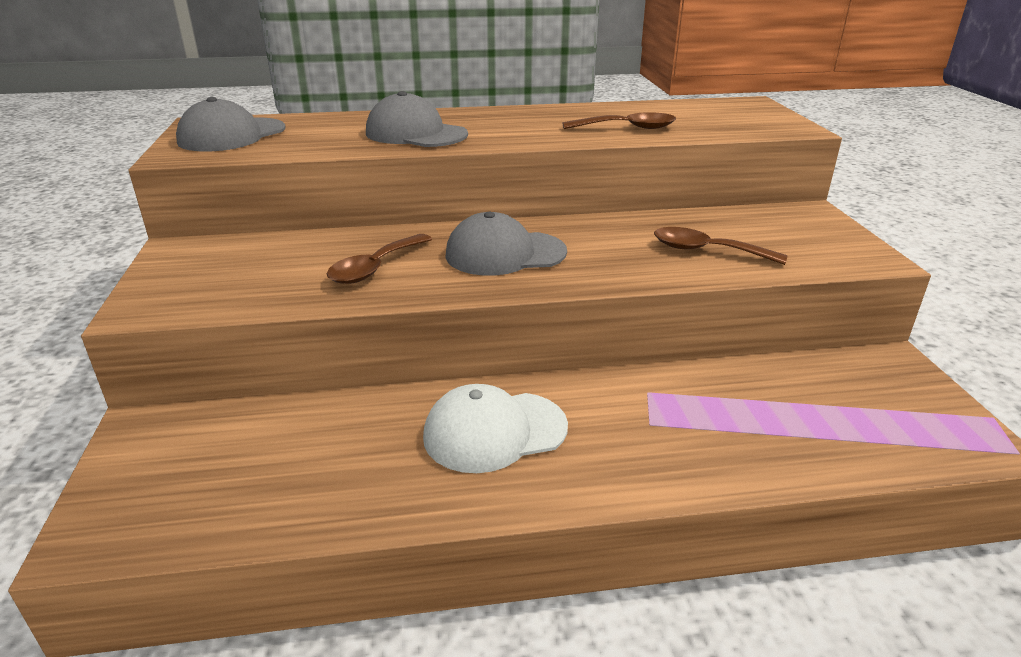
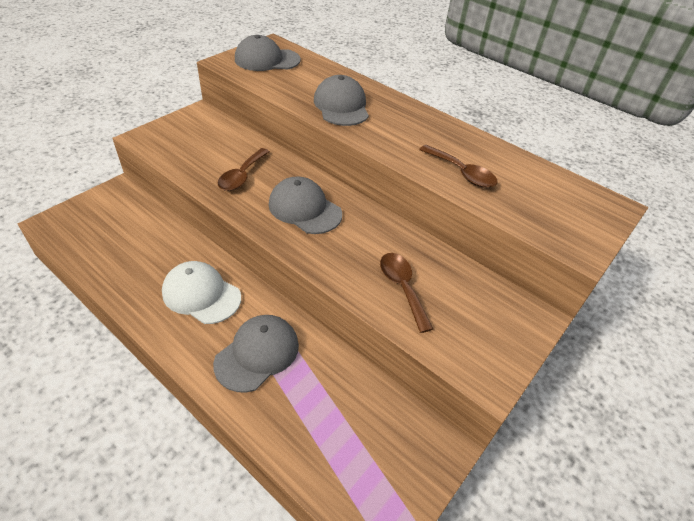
camera: 45 degrees right, 15 degrees up
brown spoon [327,234,432,284] -> brown spoon turned 60 degrees counterclockwise [218,148,270,191]
none -> grey cap [213,315,299,393]

